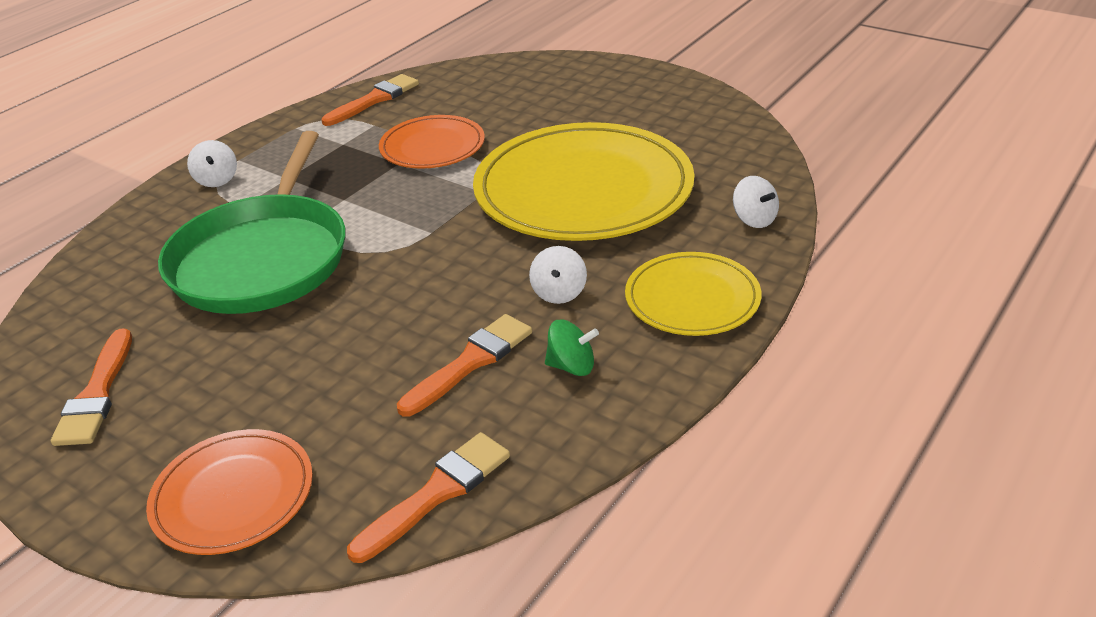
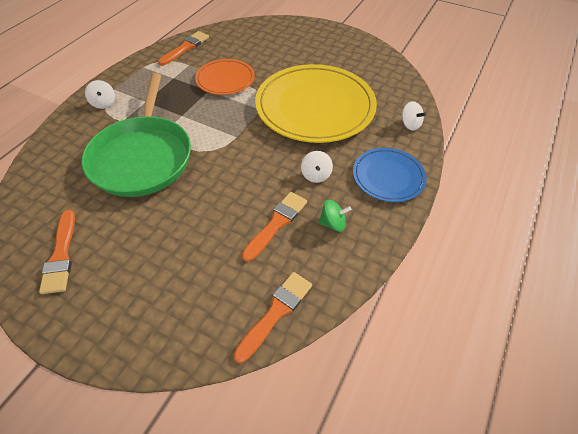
camera: 10 degrees left, 15 degrees up
orange plate [146,429,313,555] -> none
yellow plate [625,252,761,336] -> blue plate [353,148,427,202]

